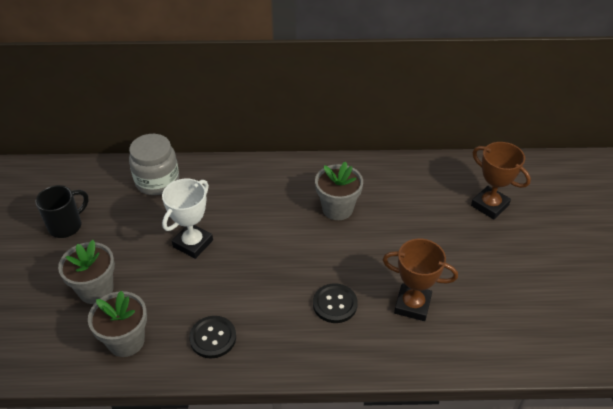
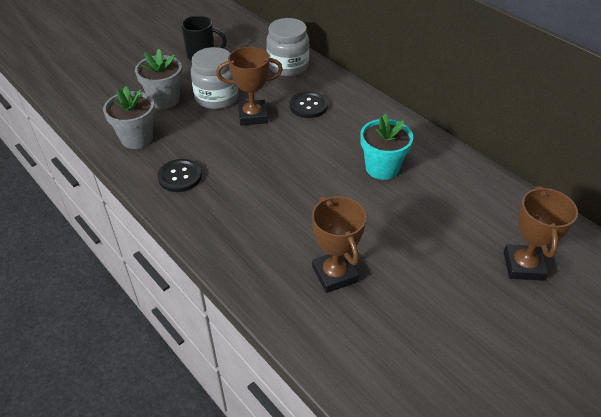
camera: 50 degrees right, 0 degrees up
white trophy [162,179,213,259] -> brown trophy [216,47,283,126]
black button [313,283,358,323] -> black button moved to [290,91,328,118]
grey flower pot [315,161,363,220] -> turquoise flower pot [360,114,413,180]
none -> grey jar [191,47,239,109]

